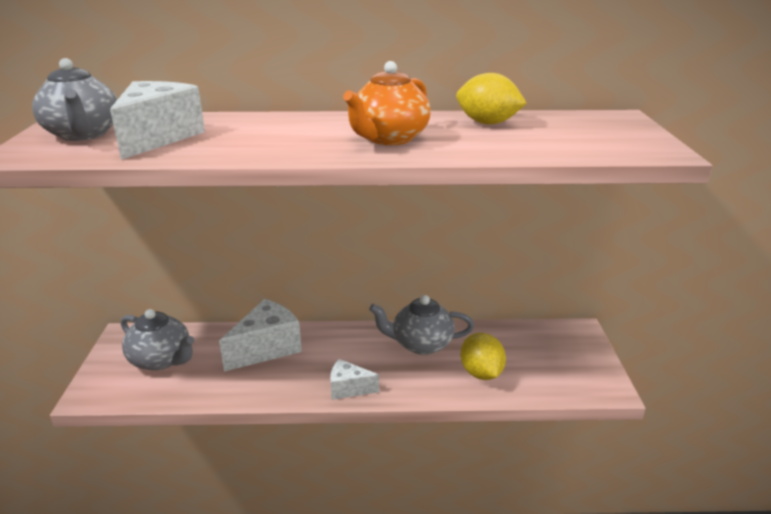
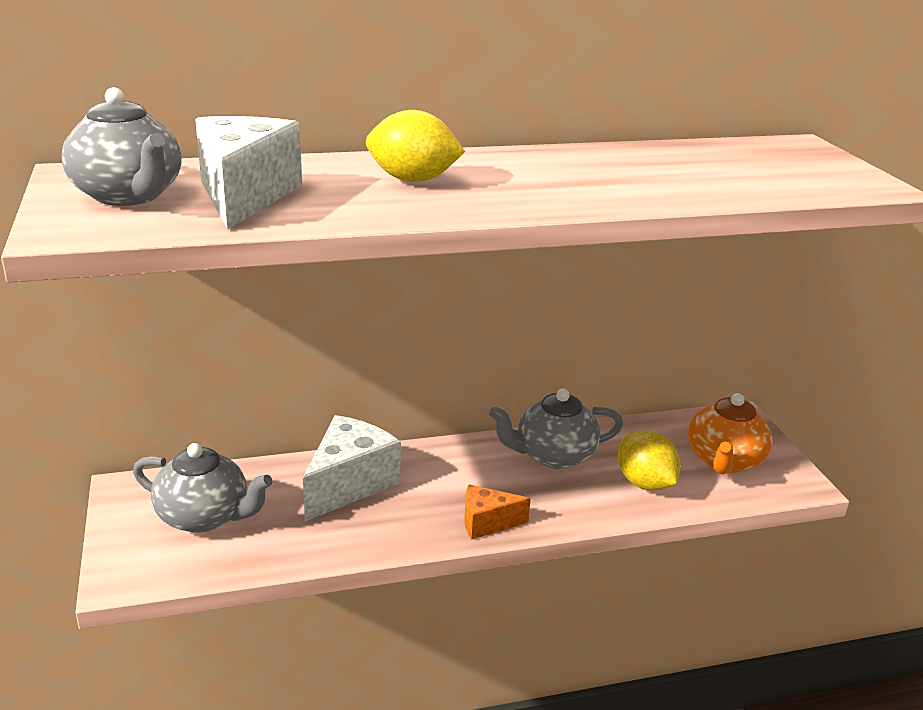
camera: 15 degrees left, 0 degrees up
white cheese [330,359,379,400] -> orange cheese [464,484,531,540]
orange teapot [343,61,431,145] -> orange teapot moved to [688,392,772,475]
yellow lemon [456,73,527,125] -> yellow lemon moved to [366,110,465,182]

